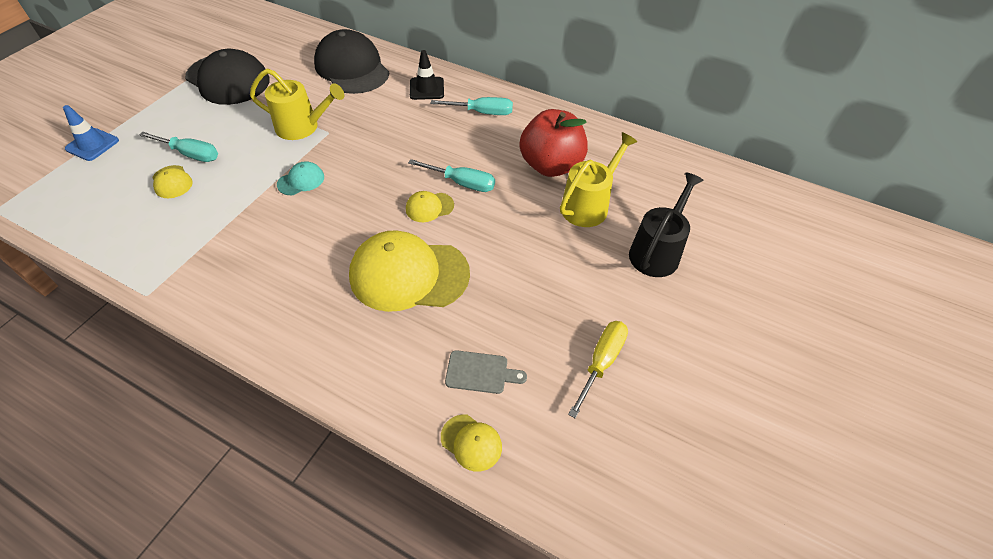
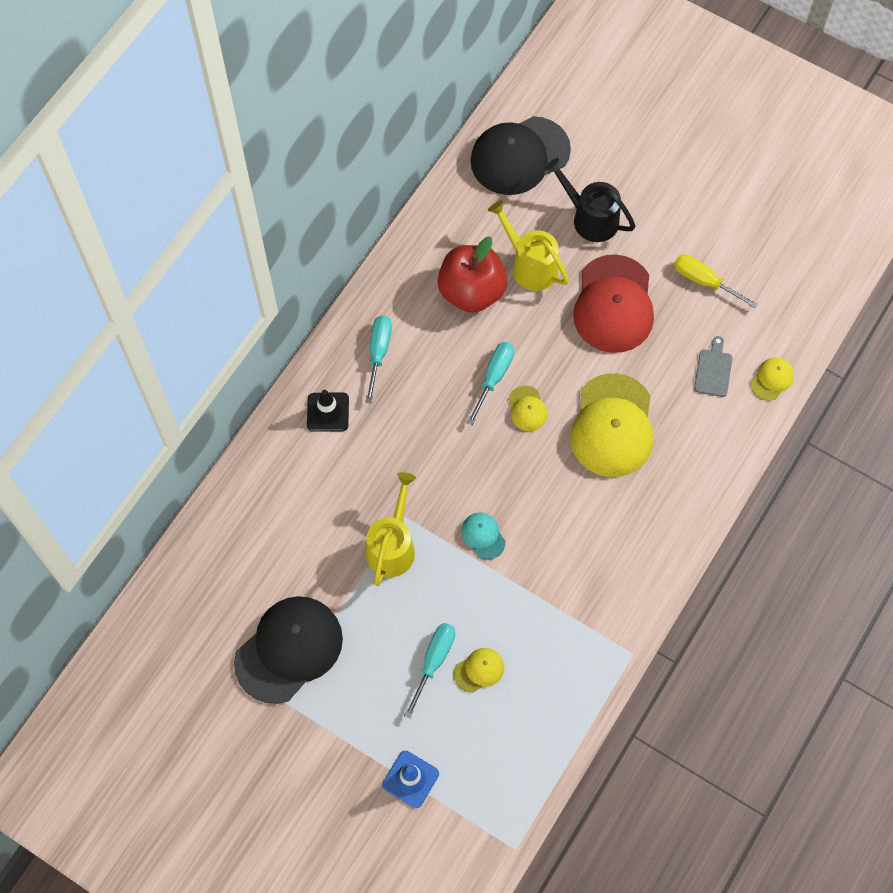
camera: 85 degrees left, 15 degrees up
black cap [314,29,390,94] -> black cap moved to [470,116,571,195]
none -> red cap [573,254,654,353]

